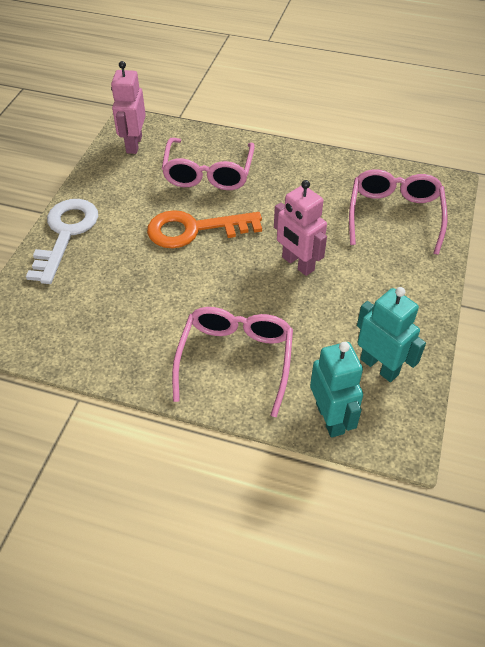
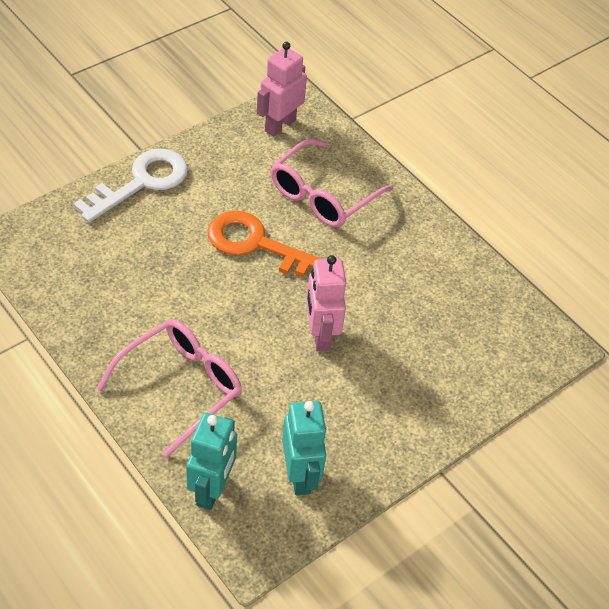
camera: 30 degrees right, 0 degrees up
pink glasses [349,169,447,255] -> none

